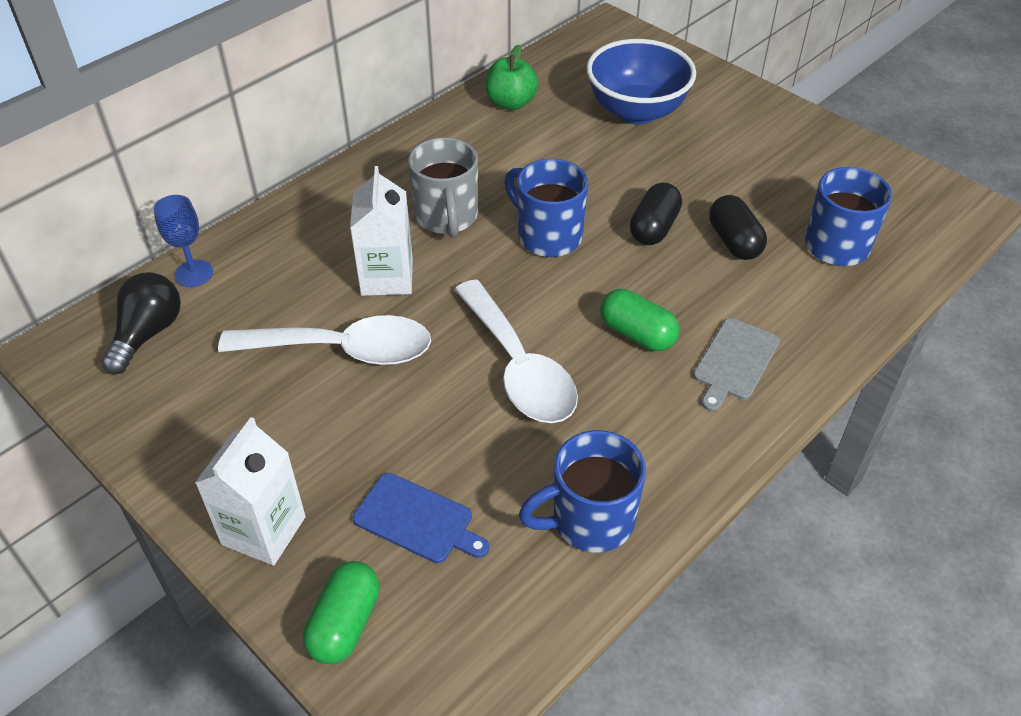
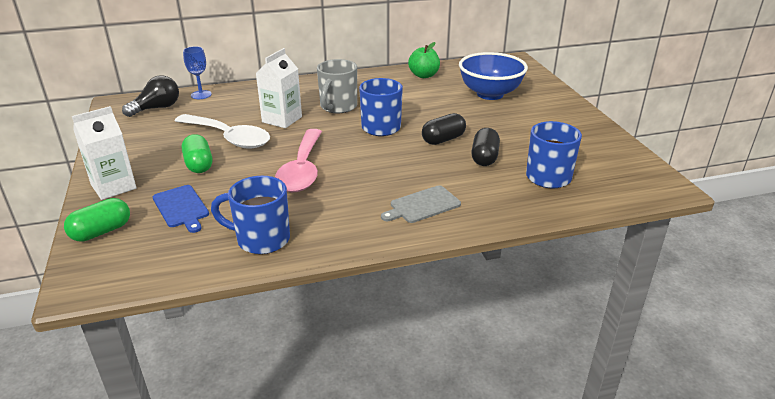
camera: 30 degrees right, 15 degrees down
white spoon [454,279,578,423] -> pink spoon [275,129,322,192]
green capsule [600,289,679,351] -> green capsule moved to [182,134,212,173]

